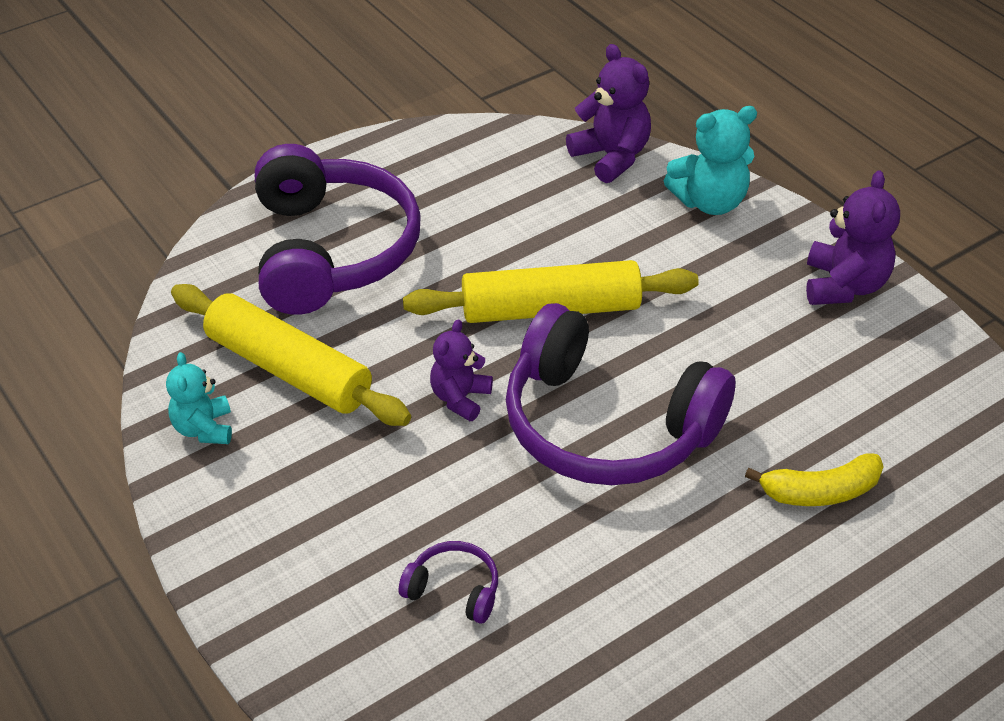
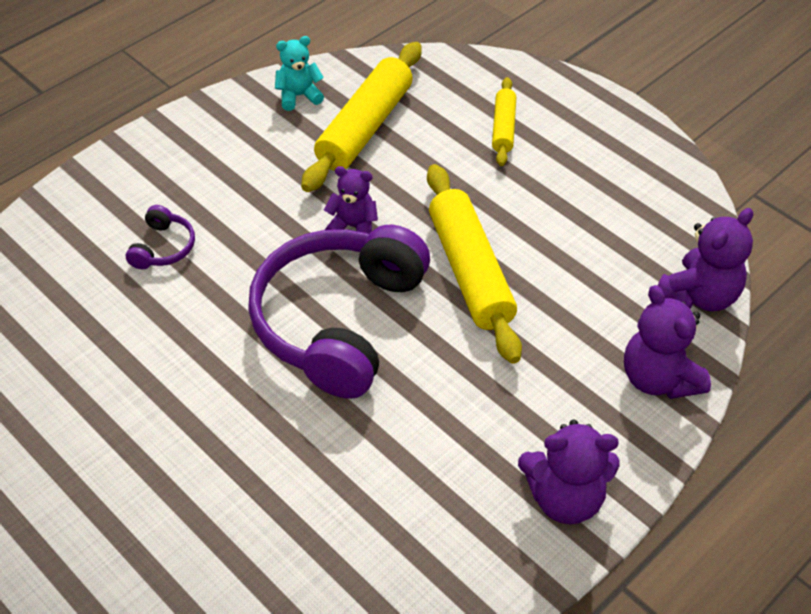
camera: 80 degrees right, 5 degrees up
purple headphones [255,144,421,315] -> yellow rolling pin [492,77,516,166]
turquoise teddy bear [664,106,757,215] -> purple teddy bear [624,285,711,399]
yellow banana [745,453,884,506] -> none

